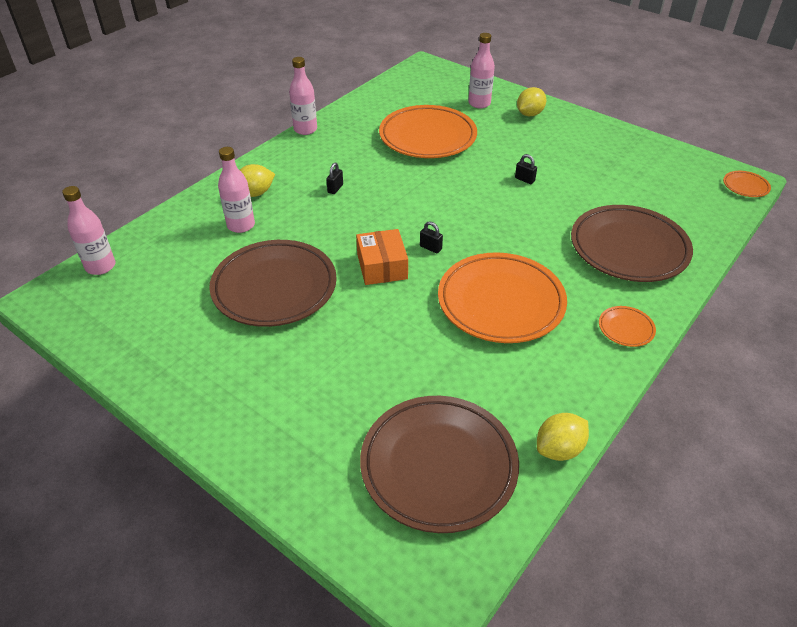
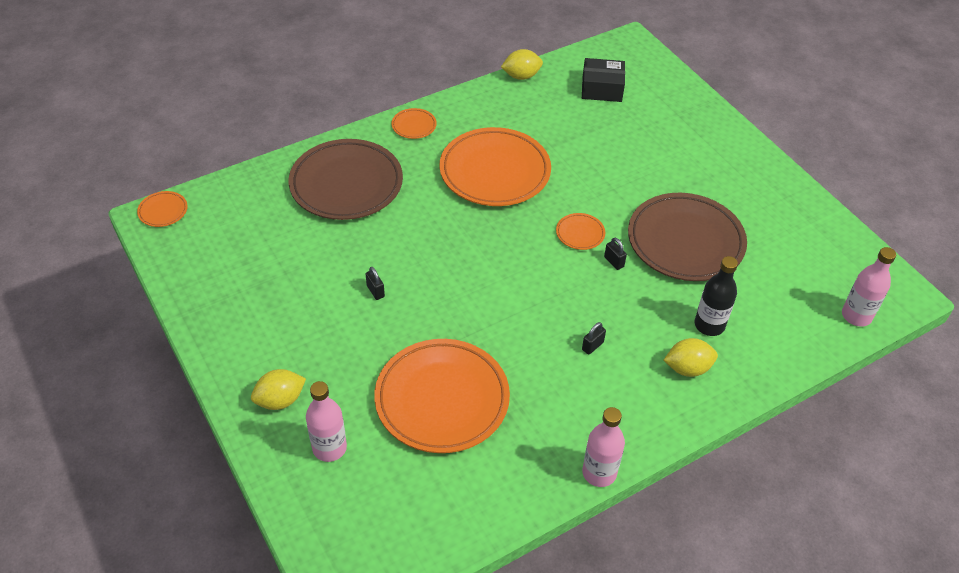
camera: 160 degrees left, 5 degrees up
pink bottle [218,147,255,233] -> black bottle [695,256,738,336]
orange box [356,229,408,285] -> orange plate [556,213,605,250]
brown plate [360,396,519,533] -> black box [582,58,625,102]
black padlock [420,221,443,253] -> black padlock moved to [604,237,627,270]

